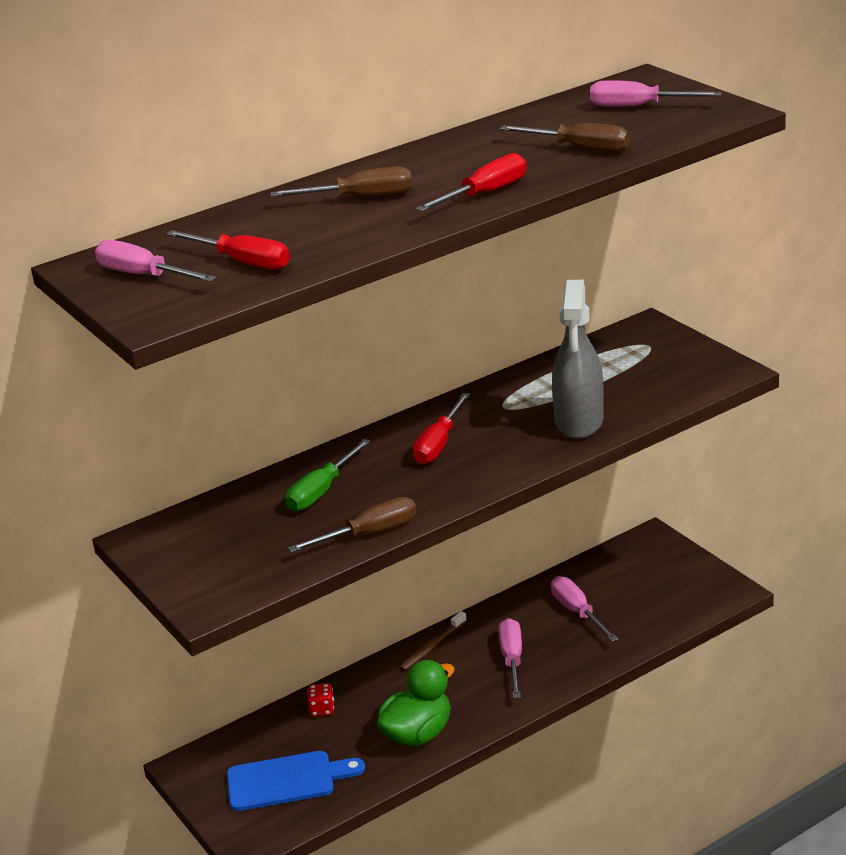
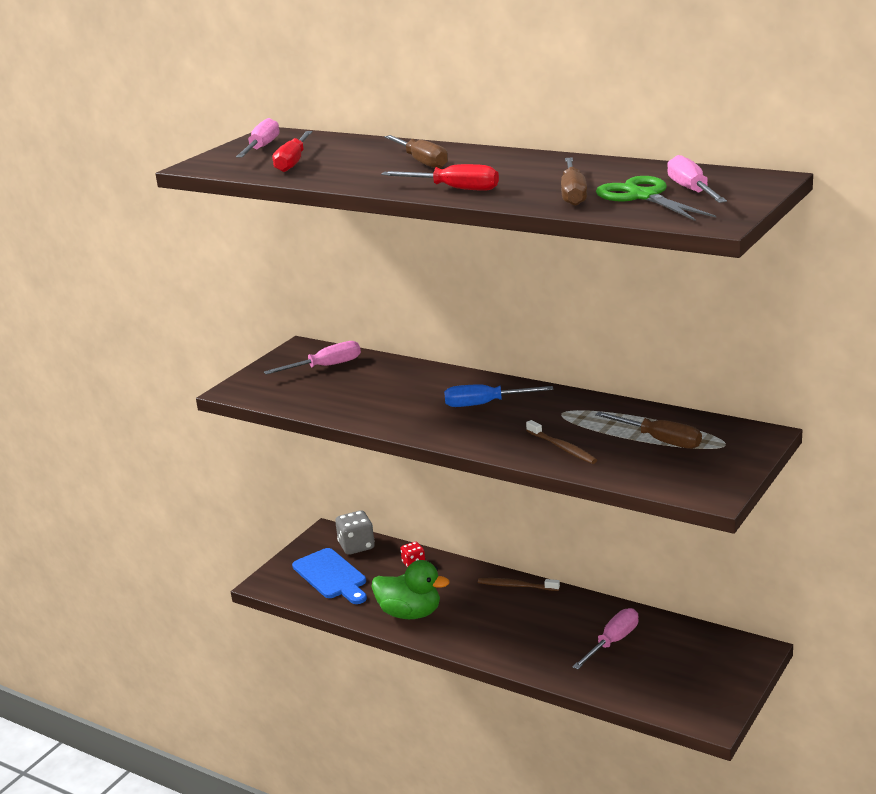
camera: 65 degrees right, 5 degrees down
green screwdriver [285,439,371,511] -> none
brown screwdriver [288,497,416,553] -> brown screwdriver moved to [595,412,702,449]
red screwdriver [412,393,470,464] -> blue screwdriver [444,384,553,407]
pink screwdriver [499,618,522,699] -> pink screwdriver moved to [264,341,361,375]
grey spray bottle [552,280,604,439] -> brown toothbrush [526,420,597,464]
none -> grey dice [335,510,375,555]
none -> green scissors [596,176,716,221]

